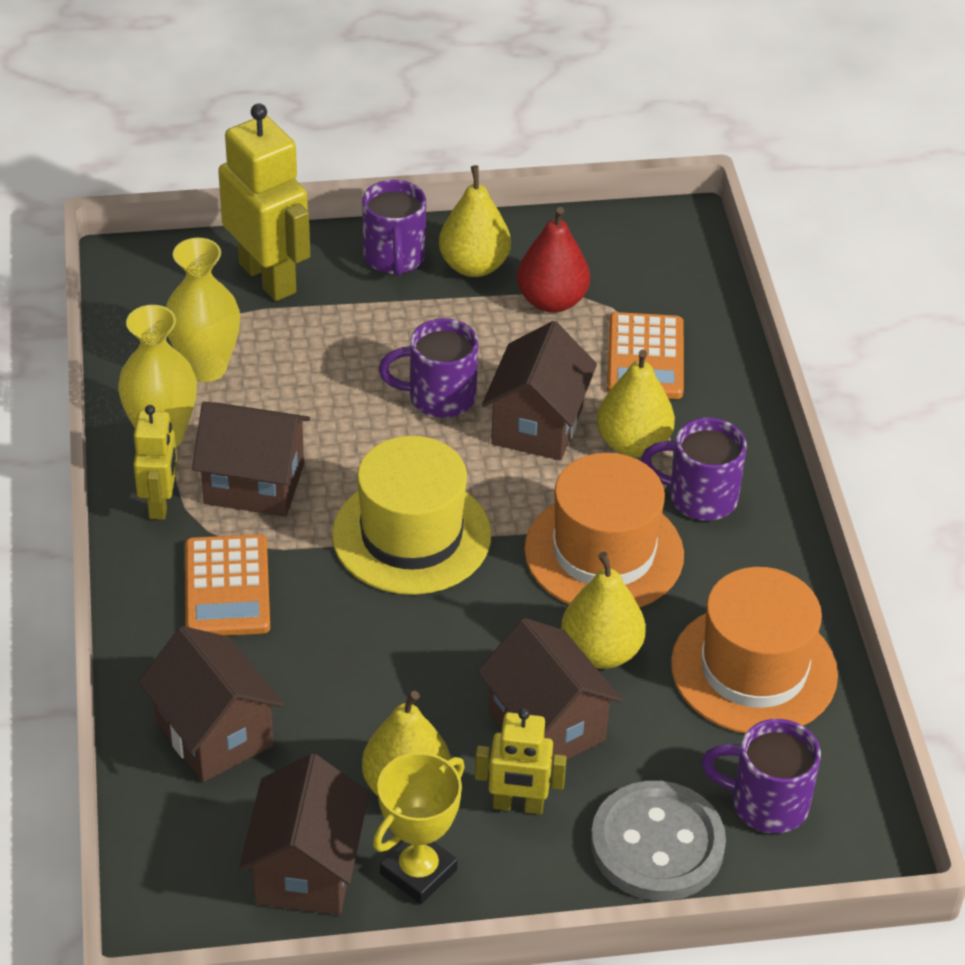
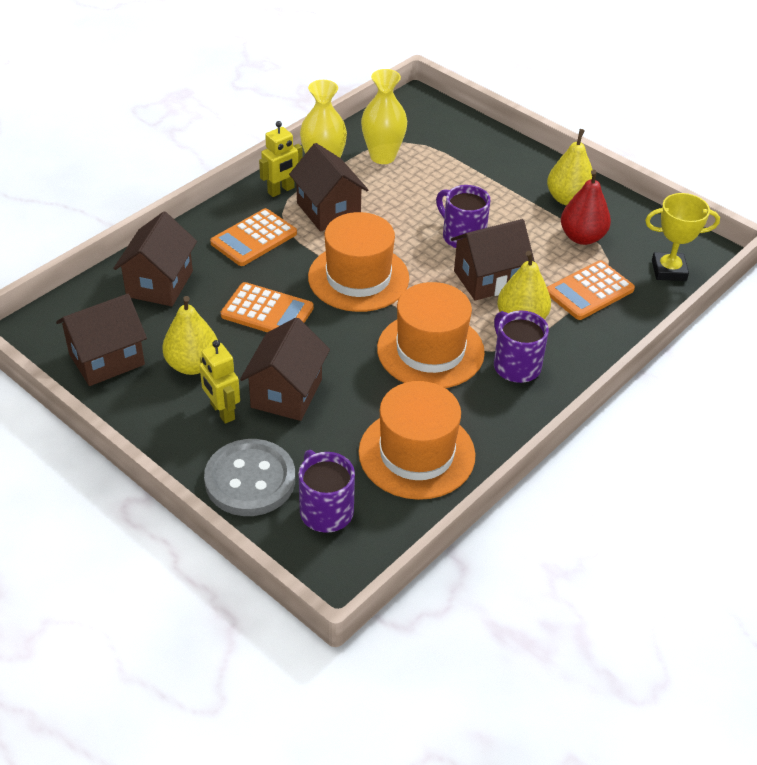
camera: 50 degrees right, 0 degrees up
yellow robot [218,103,310,301] -> none
yellow hat [332,436,491,595] -> orange hat [308,212,409,312]
purple mug [362,180,426,276] -> none
yellow trophy [373,752,465,904] -> yellow trophy moved to [645,193,720,281]
yellow pear [561,552,646,669] -> none
none -> orange calculator [221,282,314,332]

